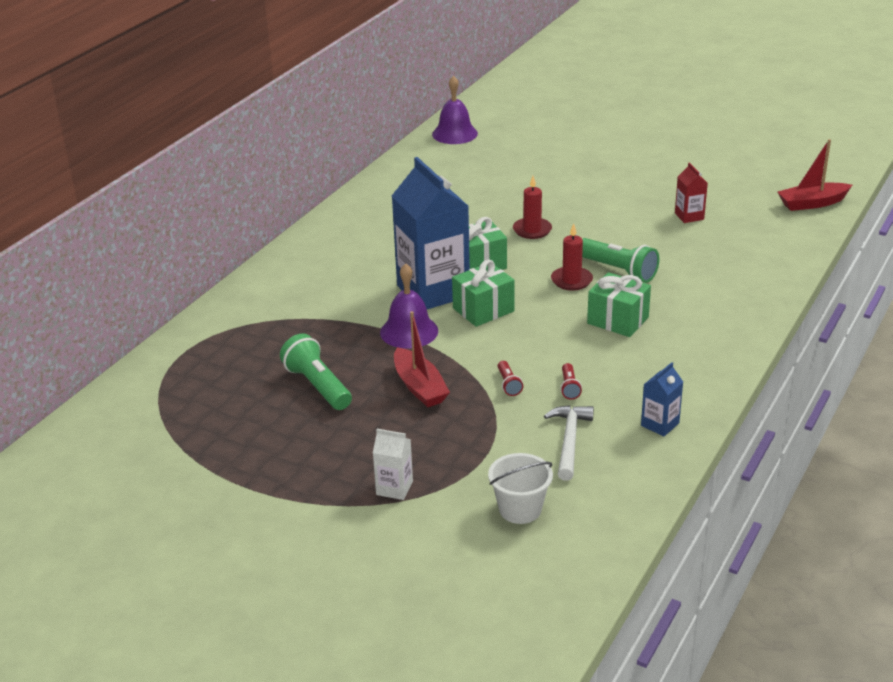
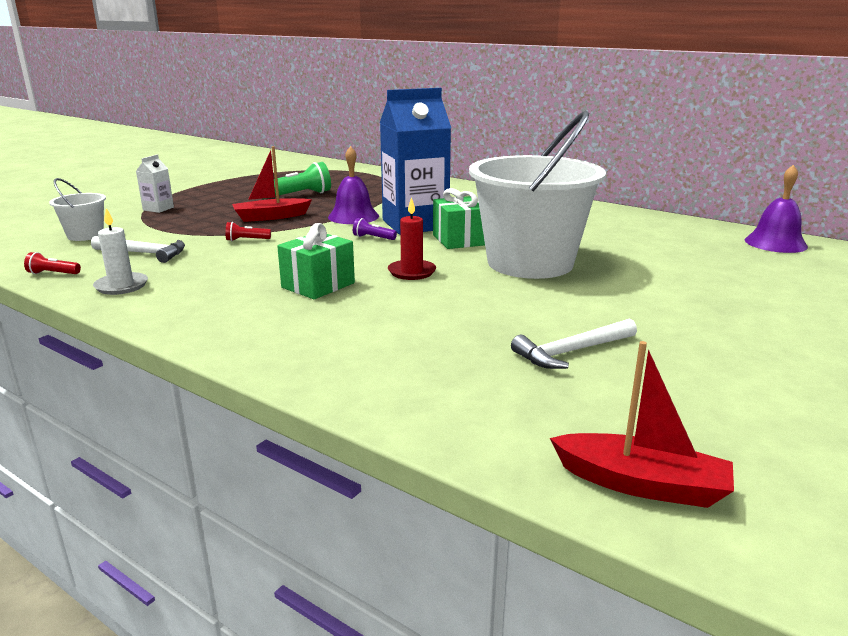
camera: 95 degrees right, 10 degrees down
green gift [452,259,515,327] -> purple flashlight [353,218,397,240]
red candle [513,176,552,239] -> white bucket [469,111,606,279]
red flashlight [560,363,582,400] -> red flashlight moved to [24,252,81,274]
green flashlight [582,238,659,283] -> none
blue carton [641,362,683,436] -> white candle [93,208,148,295]
red carton [675,163,708,223] -> white hammer [511,319,637,369]
red boat [778,139,852,211] -> red boat turned 120 degrees clockwise [550,341,734,508]

